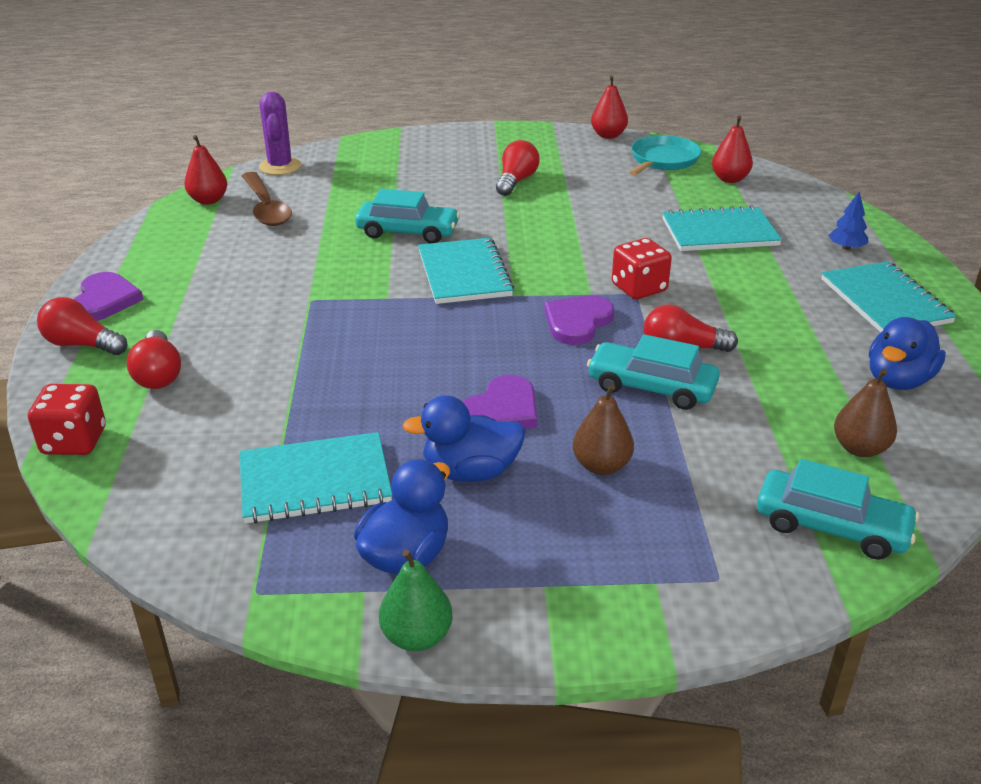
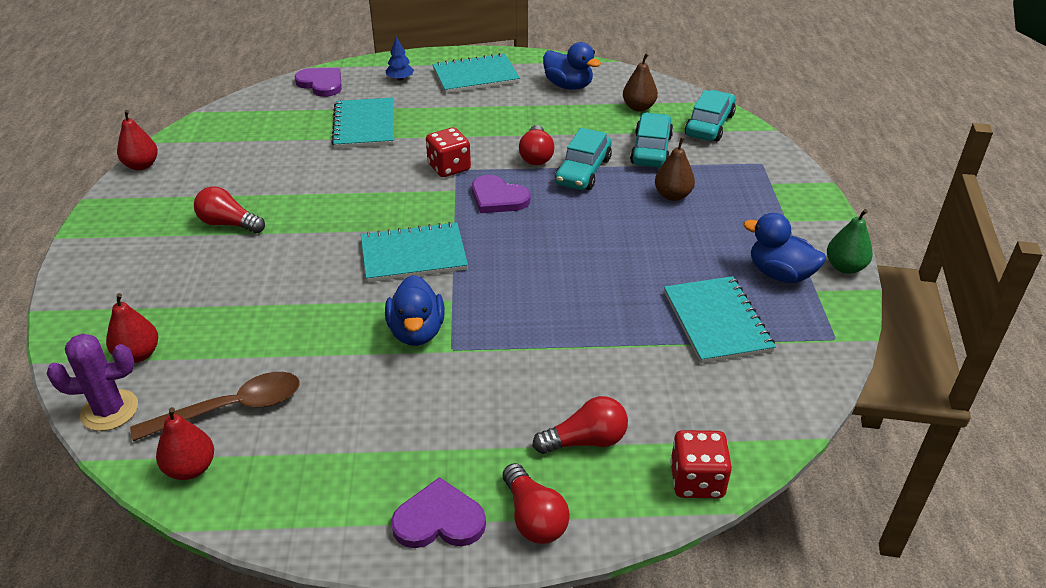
camera: 90 degrees left, 5 degrees up
red light bulb [37,297,127,355] -> red light bulb turned 45 degrees counterclockwise [503,463,570,544]
turquoise car [355,189,460,243] -> turquoise car moved to [630,113,673,168]
blue duck [402,395,526,482] -> blue duck moved to [385,275,445,346]
purple heart [462,375,537,429] -> purple heart moved to [294,68,342,97]
turquoise pan [629,135,701,176] -> none
red pear [712,115,753,183] -> red pear moved to [106,293,158,363]

